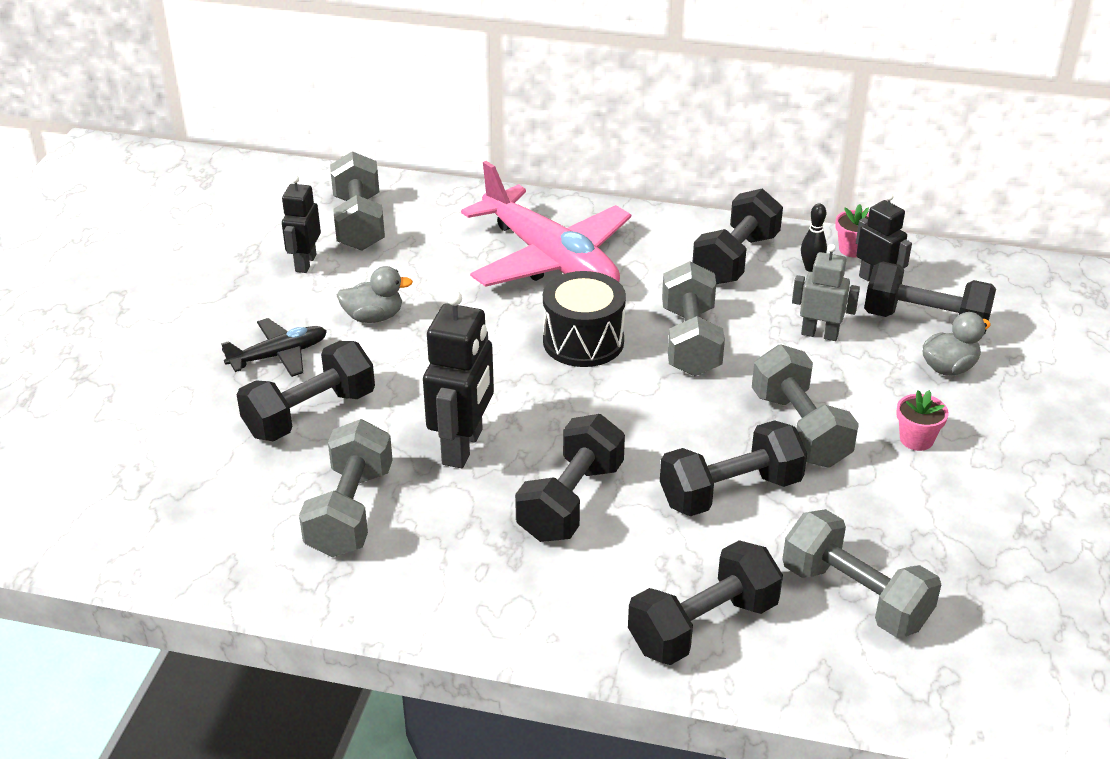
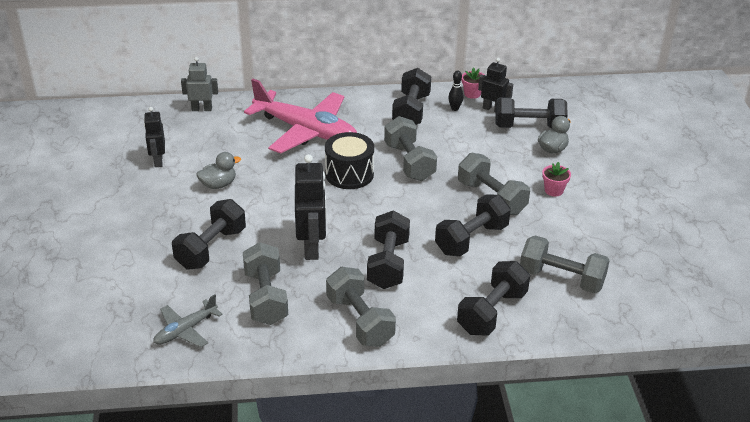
camera: 20 degrees left, 0 degrees up
black plane [221,318,327,377] -> none
grey dumbbell [330,151,385,251] -> grey dumbbell moved to [326,267,396,347]
grey robot [792,244,860,341] -> grey robot moved to [181,57,218,111]
none -> grey plane [153,294,223,347]

